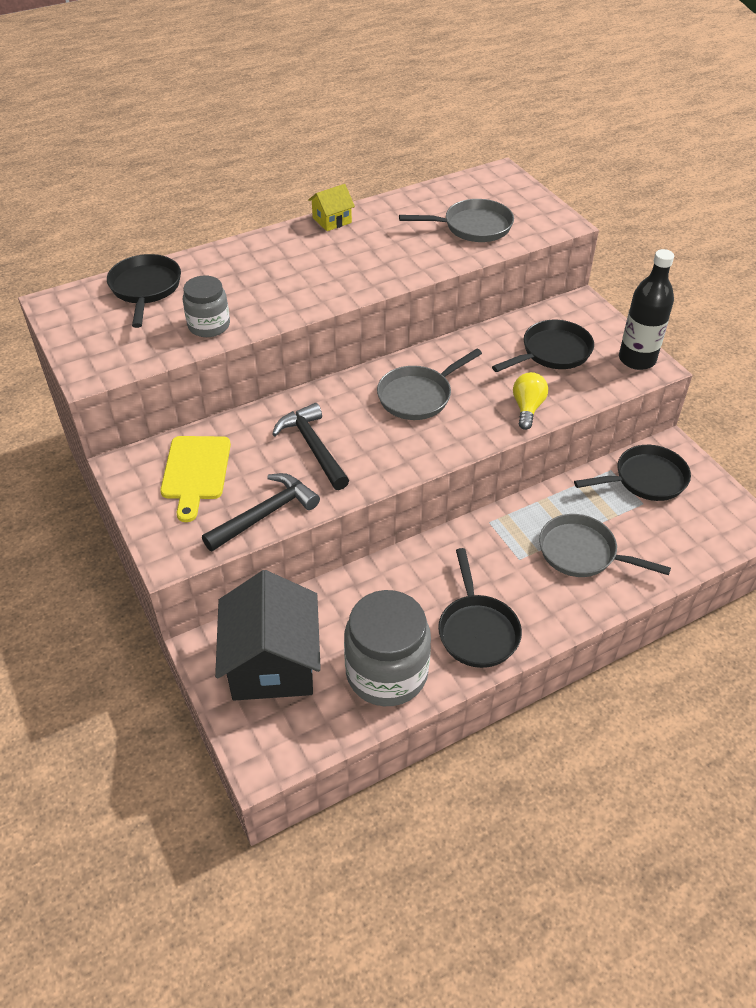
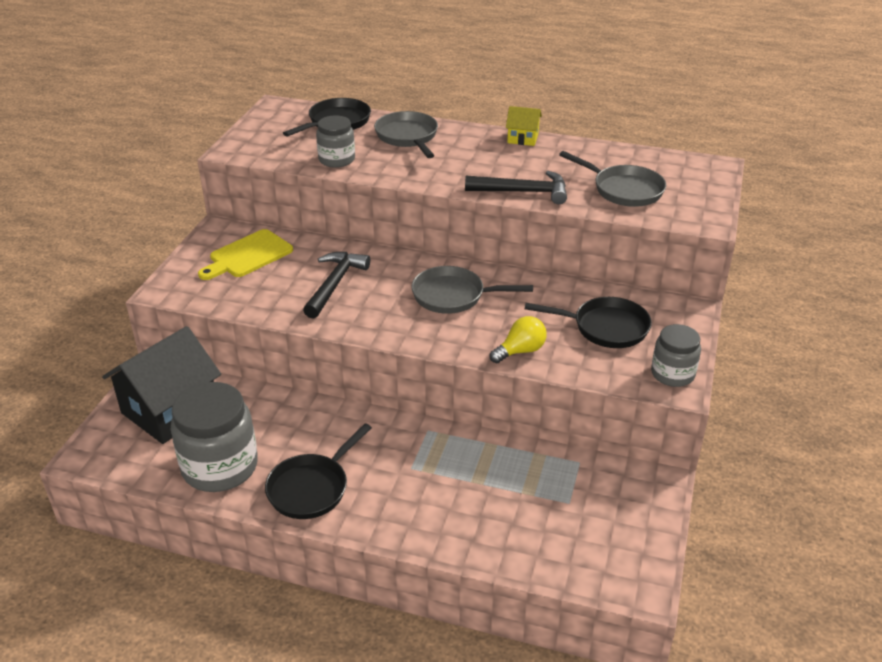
camera: 45 degrees right, 10 degrees down
black hammer [202,473,320,551] -> black hammer moved to [465,171,567,204]
grey pan [539,514,671,577] -> grey pan moved to [374,111,438,158]
black pan [574,445,691,501] -> none
black bottle [619,249,674,370] -> grey jar [651,324,701,387]

